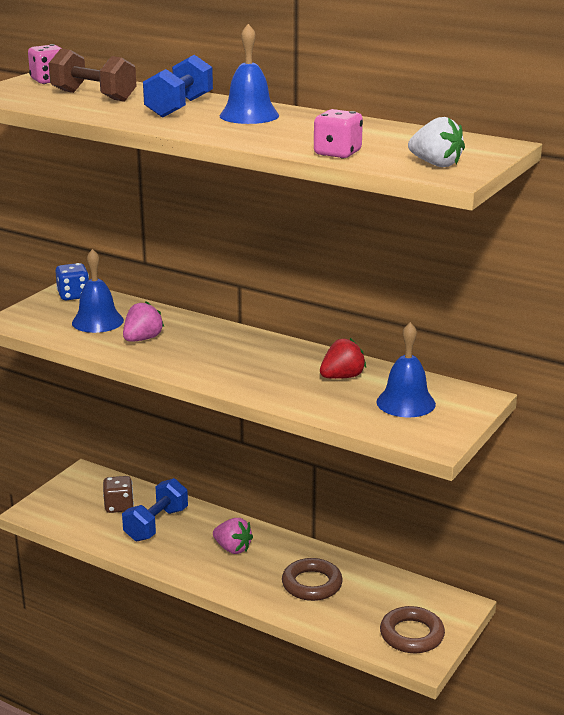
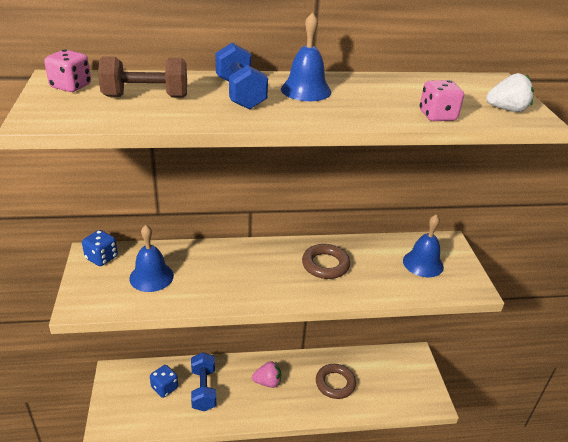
camera: 40 degrees left, 10 degrees up
brown dice [103,476,134,513] -> blue dice [150,365,178,398]
pink strawberry [123,301,164,342] -> none
red strawberry [320,338,366,379] -> none
brown ring [380,606,445,653] -> brown ring moved to [302,244,350,279]

